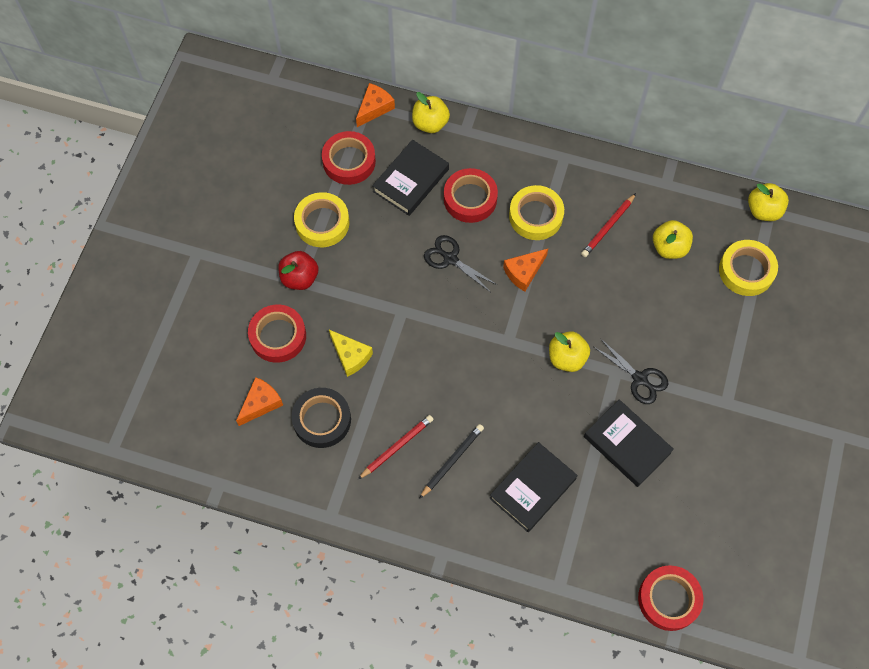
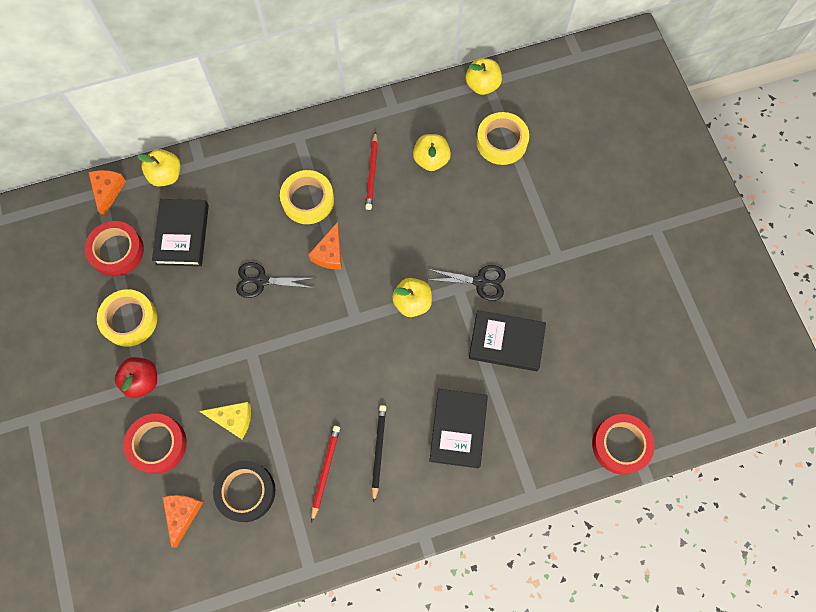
camera: 35 degrees left, 5 degrees up
red tape [444,168,498,223] -> none

